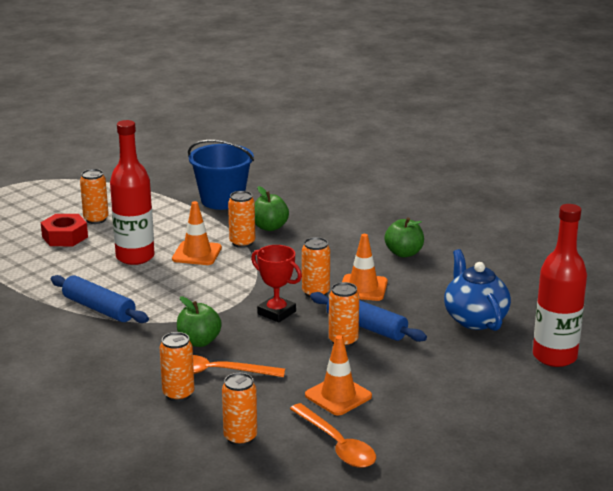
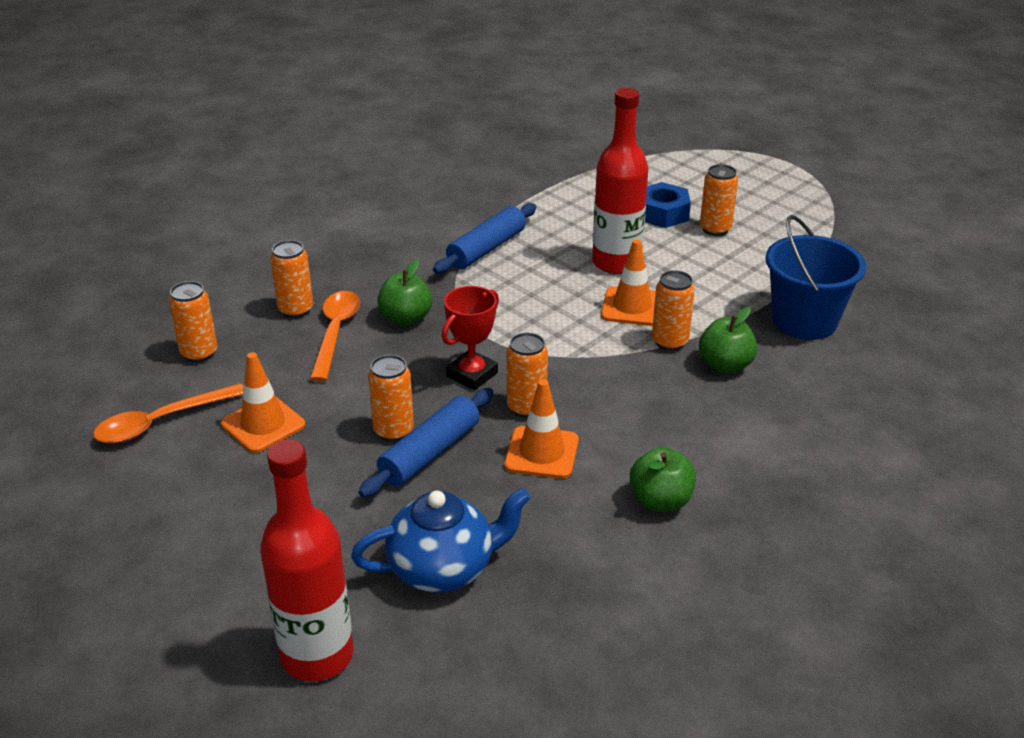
camera: 90 degrees right, 10 degrees up
red nut [41,214,88,246] -> blue nut [645,182,691,228]

